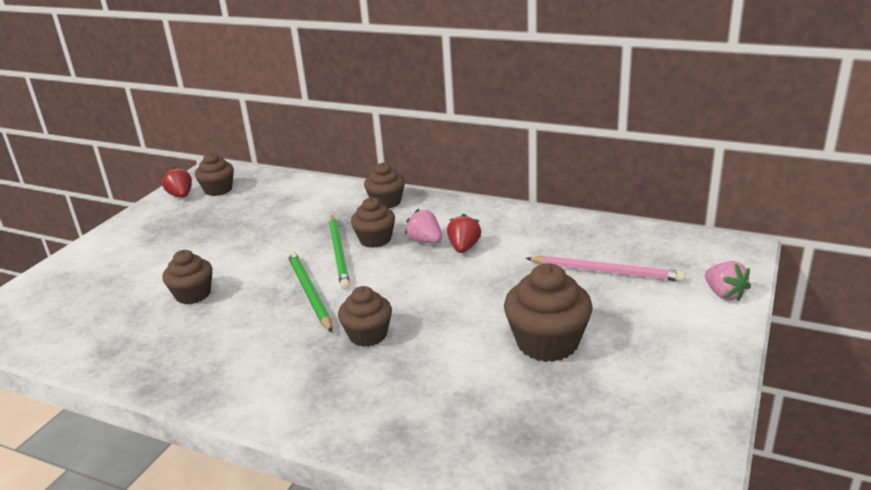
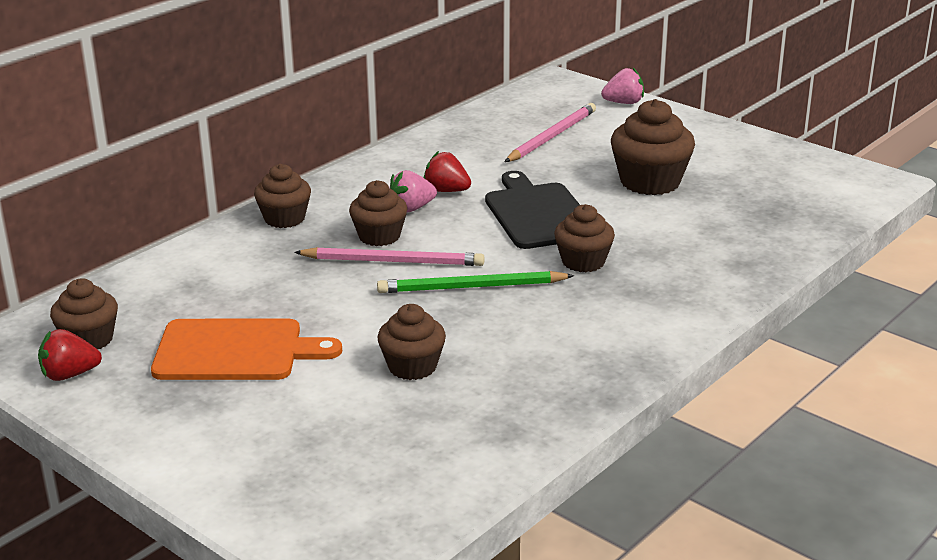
camera: 75 degrees left, 0 degrees up
green pencil [329,216,350,290] -> pink pencil [294,247,485,266]
none -> orange cutting board [151,319,342,380]
none -> black cutting board [485,171,580,249]

